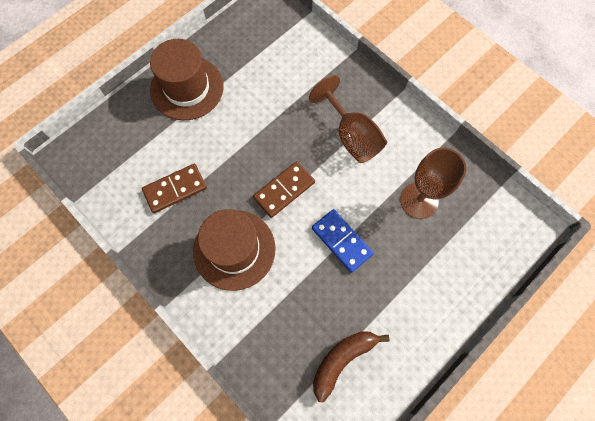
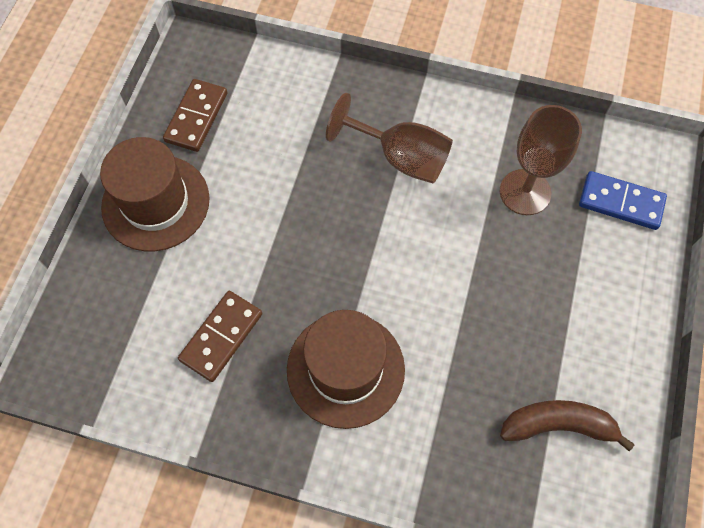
camera: 30 degrees left, 5 degrees down
brown domino [253,161,315,218] -> brown domino moved to [163,79,227,152]
blue domino [312,209,373,273] -> blue domino moved to [579,171,667,230]
brown banana [313,331,390,402] -> brown banana turned 75 degrees clockwise [500,400,634,451]

